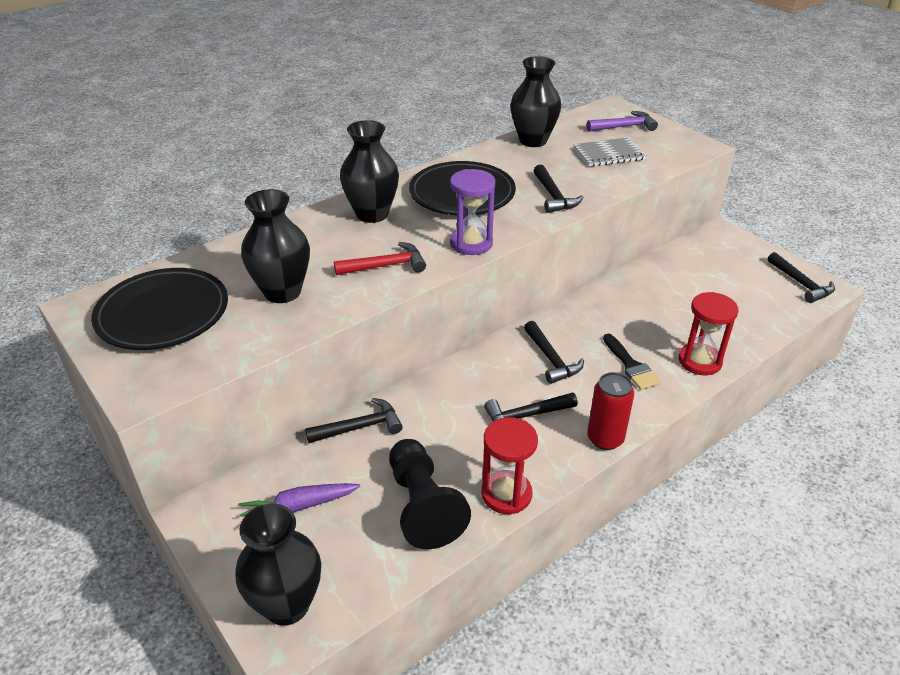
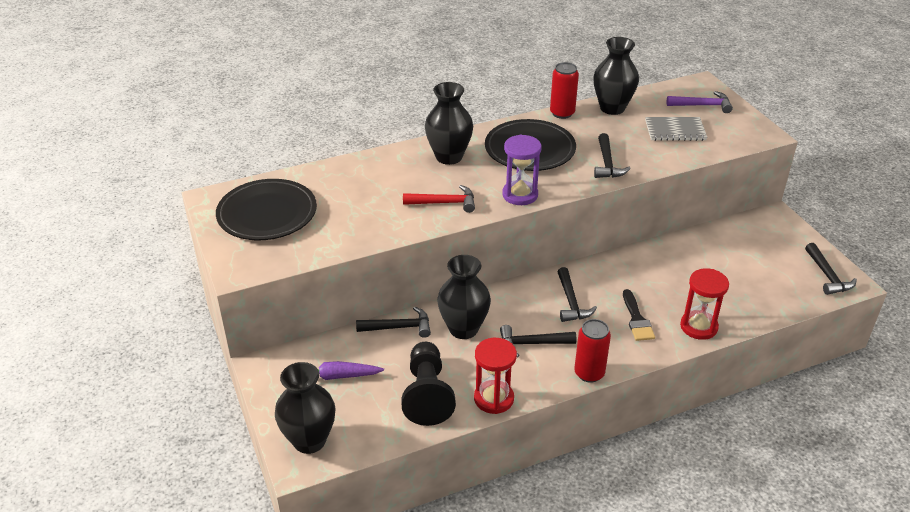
camera: 15 degrees right, 0 degrees up
black vase [241,189,310,303] -> black vase moved to [437,255,491,339]
none -> red can [550,62,579,119]

